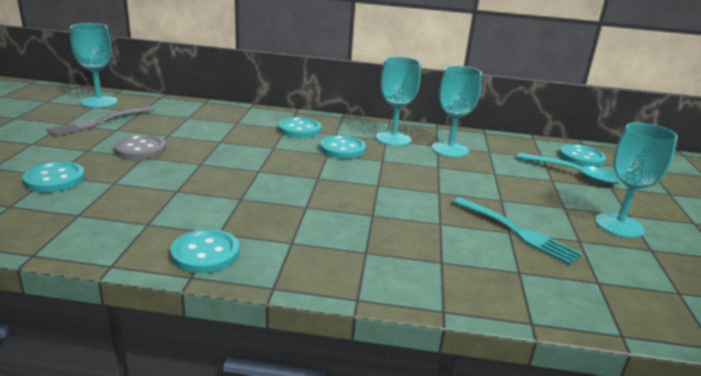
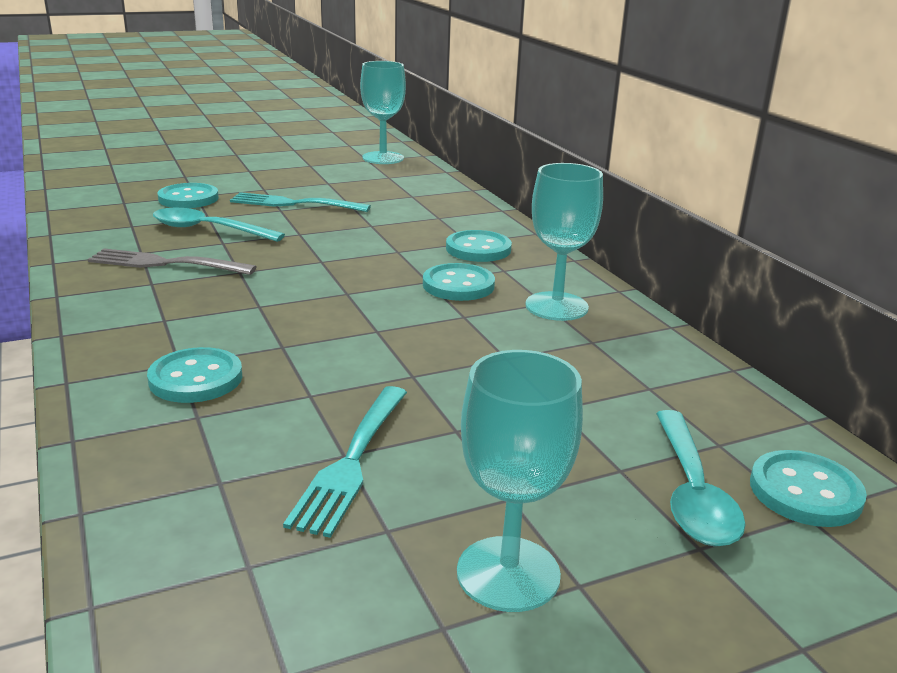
camera: 60 degrees right, 0 degrees up
grey fork [46,106,154,137] -> grey fork moved to [88,248,257,275]
grey button [114,135,166,160] -> turquoise fork [230,192,371,212]
turquoise button [171,229,239,274] -> turquoise button moved to [147,347,242,403]
turquoise goblet [432,66,482,158] -> none
none -> turquoise spoon [153,208,285,242]

